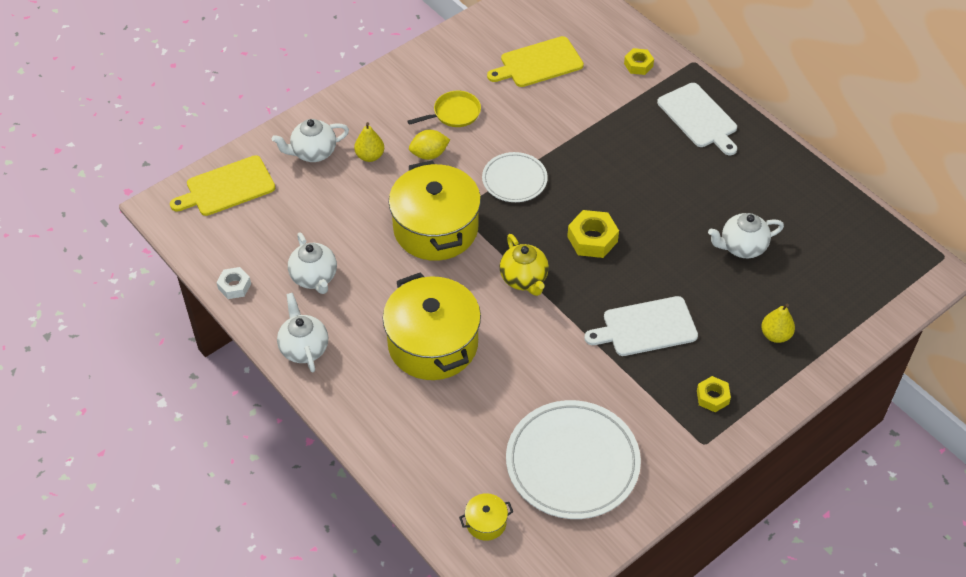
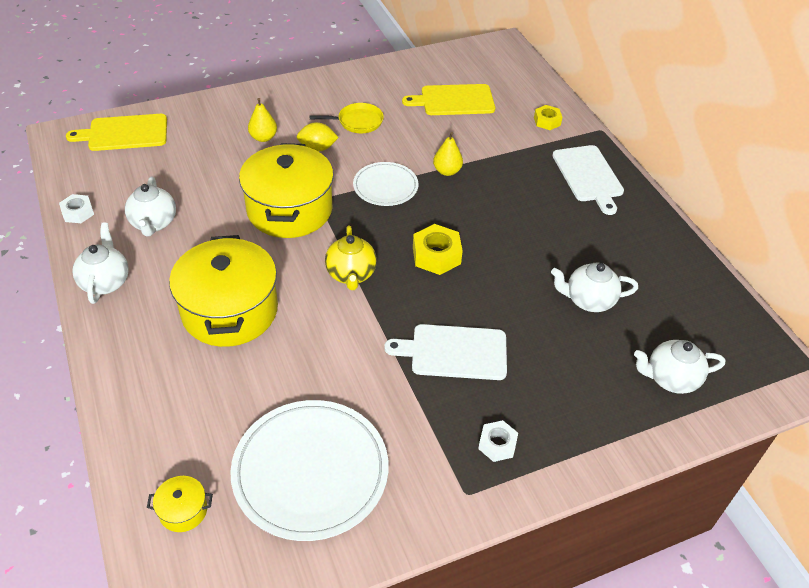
camera: 15 degrees right, 5 degrees down
white teapot [272,119,349,162] -> white teapot moved to [634,340,725,394]
yellow nut [697,376,731,412] -> white nut [478,420,518,462]
yellow pear [761,304,795,343] -> yellow pear moved to [433,132,463,176]

